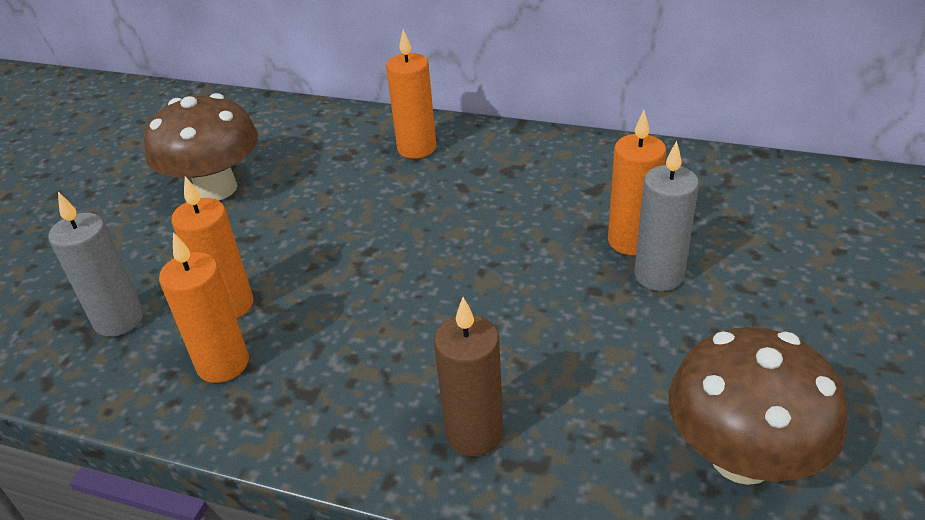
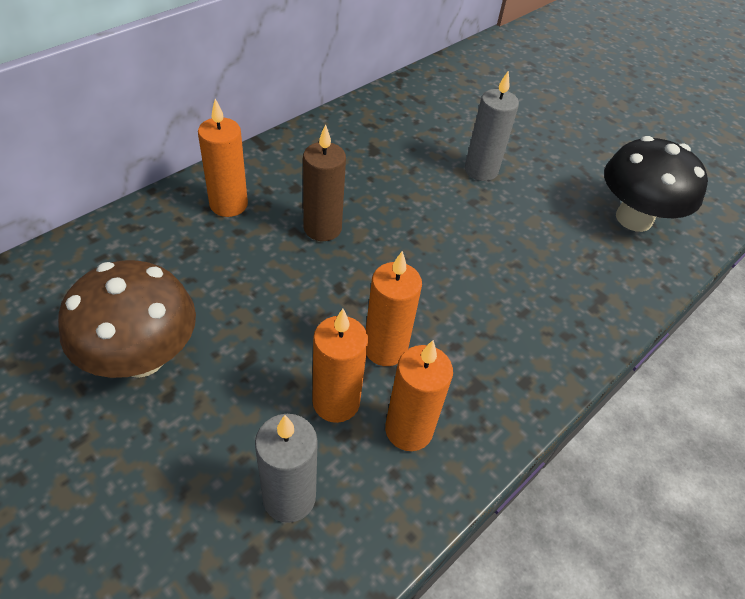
camera: 70 degrees left, 10 degrees up
brown candle [434,297,503,456] -> brown candle moved to [303,124,346,241]
orange candle [608,110,666,255] -> orange candle moved to [366,251,422,366]
brown mushroom [668,327,848,485] -> black mushroom [604,136,708,232]

